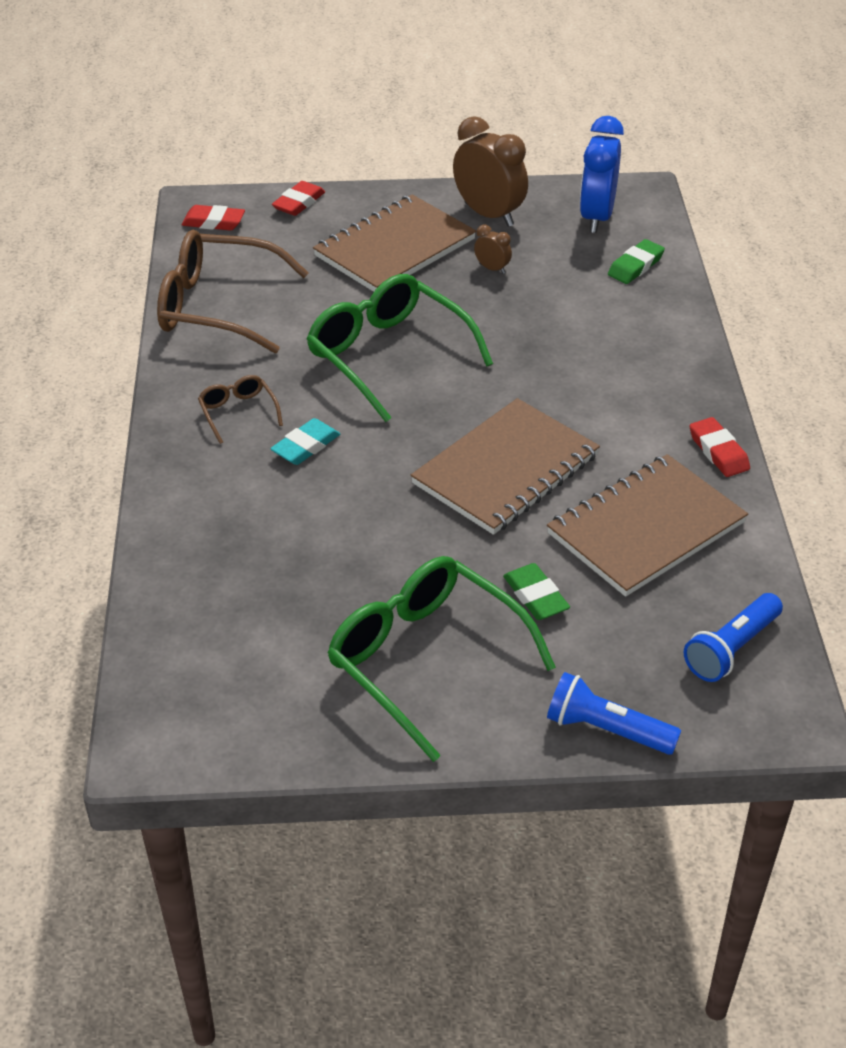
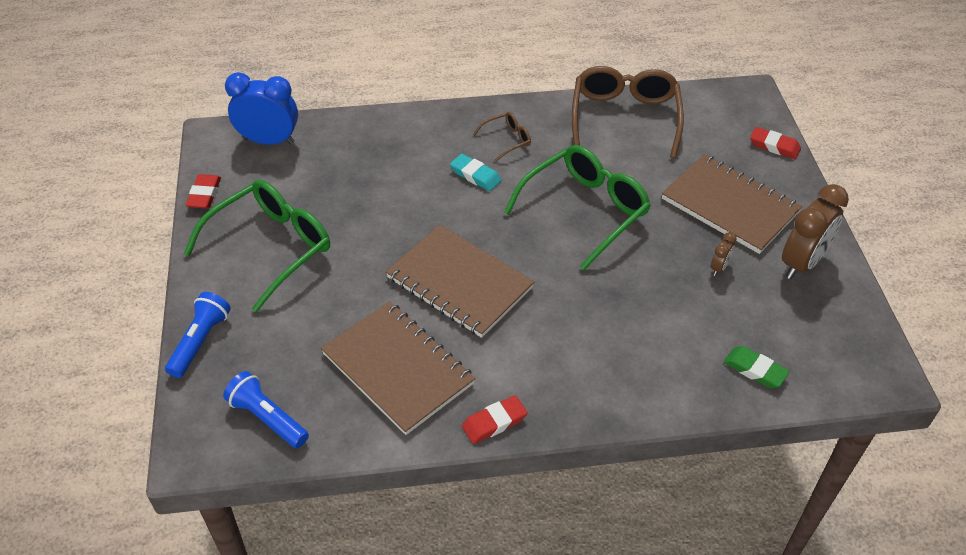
camera: 85 degrees right, 5 degrees up
red eraser [182,205,245,231] -> red eraser moved to [186,174,221,209]
green eraser [503,563,570,620] -> none
blue clock [580,116,624,233] -> blue clock moved to [225,72,298,145]

